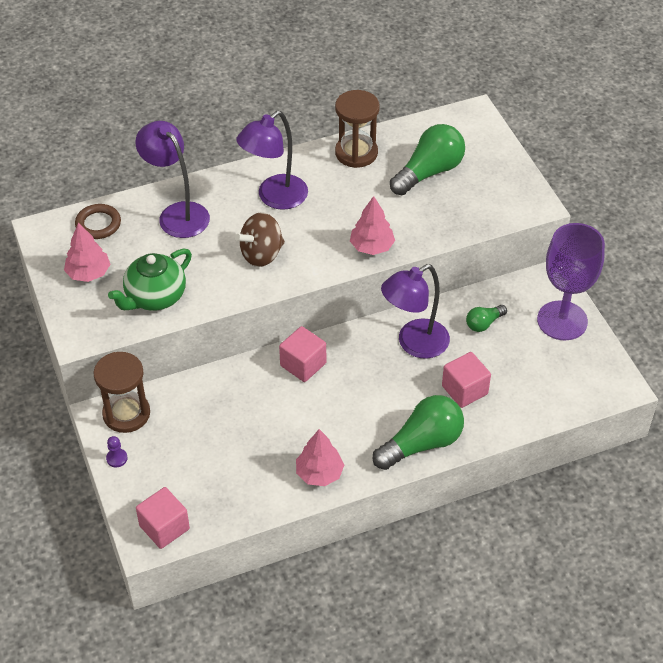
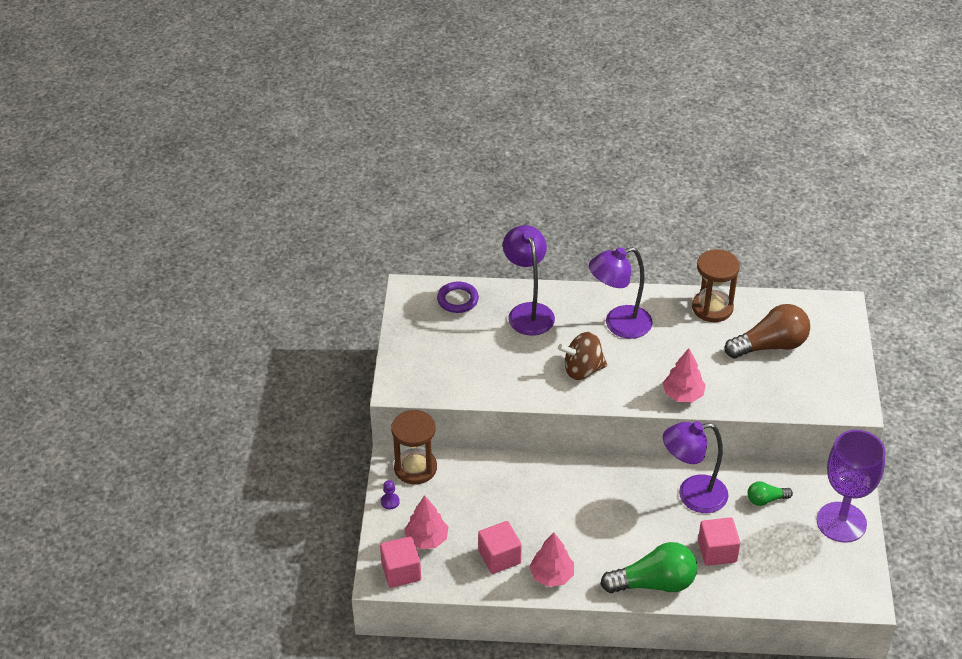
camera: 25 degrees right, 5 degrees down
pink tree [64,223,111,282] -> pink tree moved to [404,495,448,549]
brown ring [75,204,121,239] -> purple ring [437,281,479,313]
green teapot [108,249,192,311] -> none
pink cube [279,326,326,382] -> pink cube moved to [478,521,522,574]
green light bulb [390,124,465,195] -> brown light bulb [725,304,810,359]

